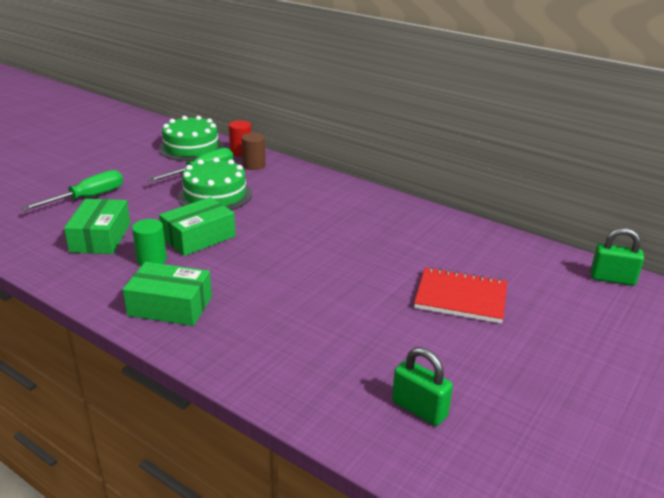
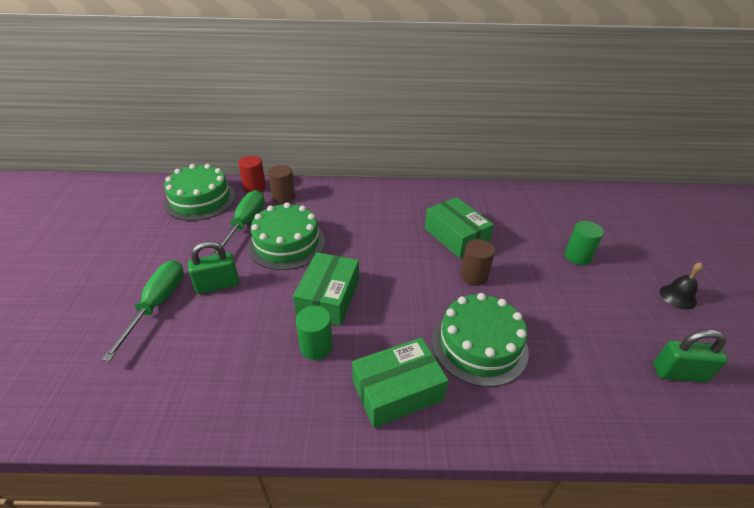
camera: 35 degrees left, 10 degrees up
green box [64,199,130,254] -> green box moved to [425,197,494,258]
red notebook [414,267,507,324] -> green cylinder [565,221,604,265]
green padlock [591,228,644,286] -> green padlock moved to [188,241,239,294]
none -> green cake [432,293,529,387]
none -> brown cylinder [460,239,495,286]
none -> black bell [660,263,703,310]

